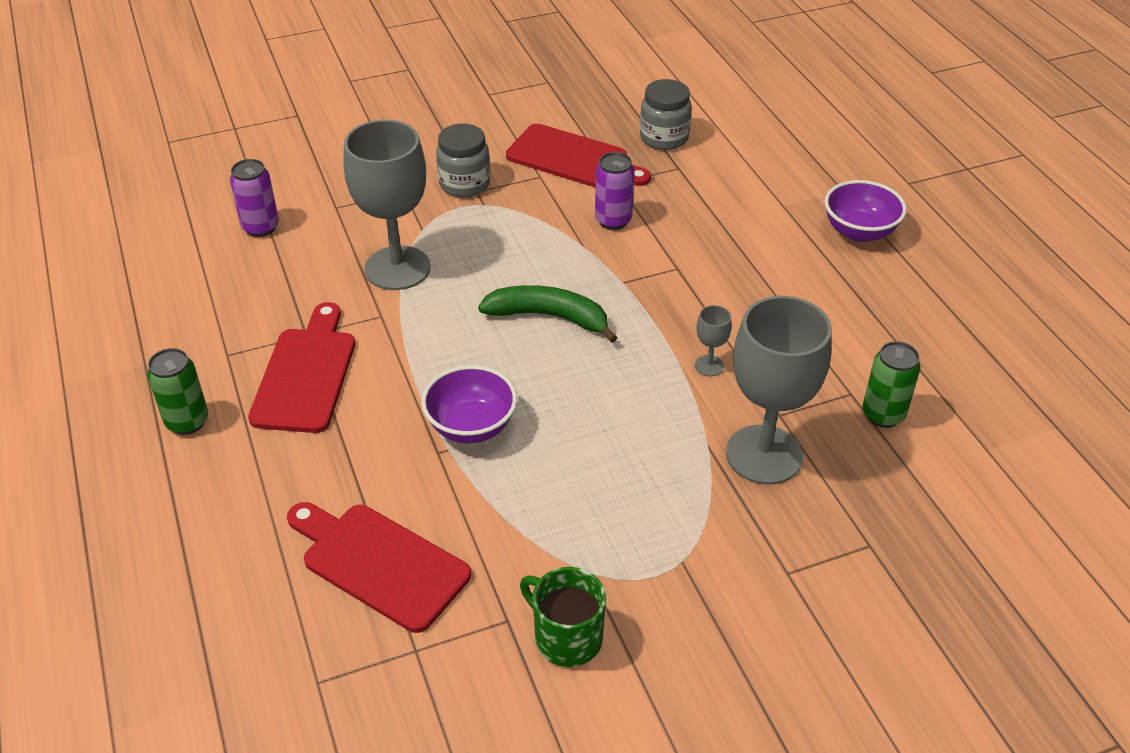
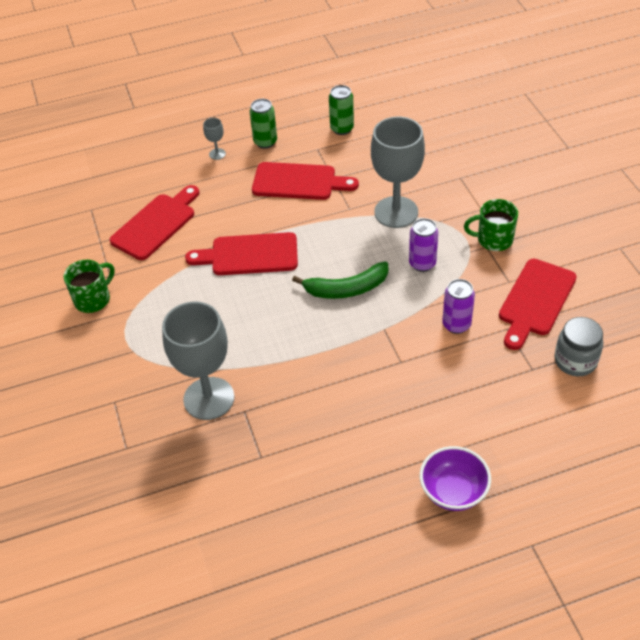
camera: 95 degrees right, 5 degrees up
purple can [230,159,279,237] -> purple can moved to [409,218,438,272]
purple bowl [421,365,517,443] -> red cutting board [185,232,298,275]
grey jar [436,124,490,198] -> green mug [464,199,518,251]
green banana [478,285,618,343] -> green banana turned 60 degrees clockwise [292,262,388,299]
grey goblet [695,305,732,376] -> grey goblet moved to [203,118,226,160]
green can [863,341,921,428] -> green can moved to [329,85,354,135]

